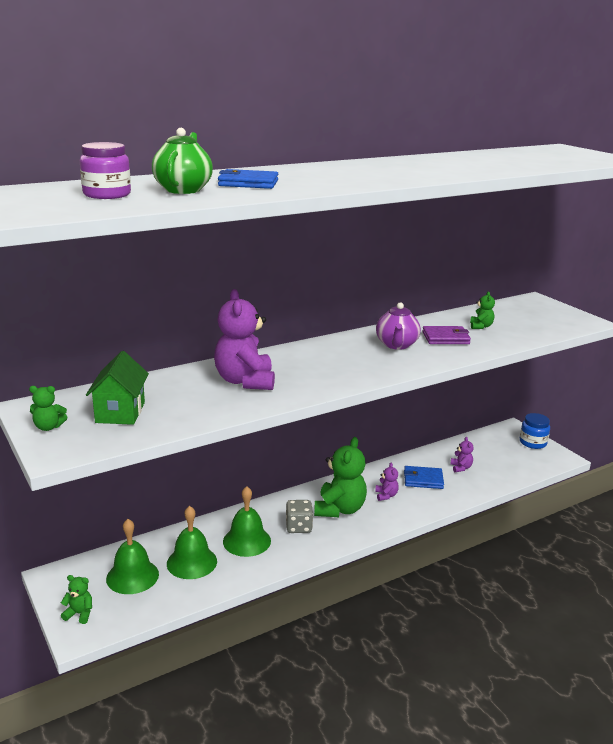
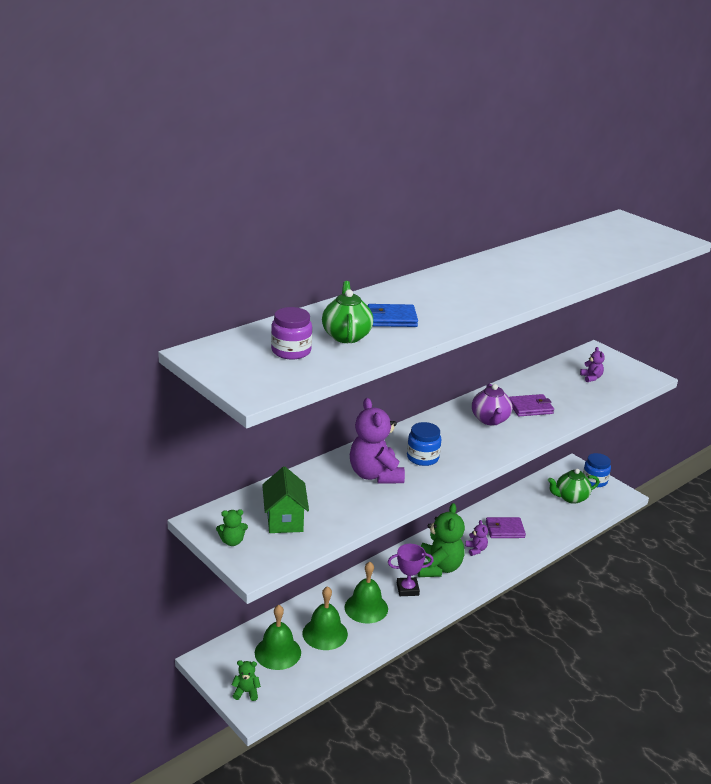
camera: 10 degrees left, 5 degrees up
grey dice [286,500,313,533] -> purple trophy [388,544,434,596]
blue wallet [404,466,444,489] -> purple wallet [486,517,526,538]
purple teddy bear [451,437,474,472] -> purple teddy bear moved to [580,347,605,382]
green teddy bear [470,292,495,329] -> none
none -> blue jar [407,422,441,466]
none -> green teapot [548,469,599,504]

